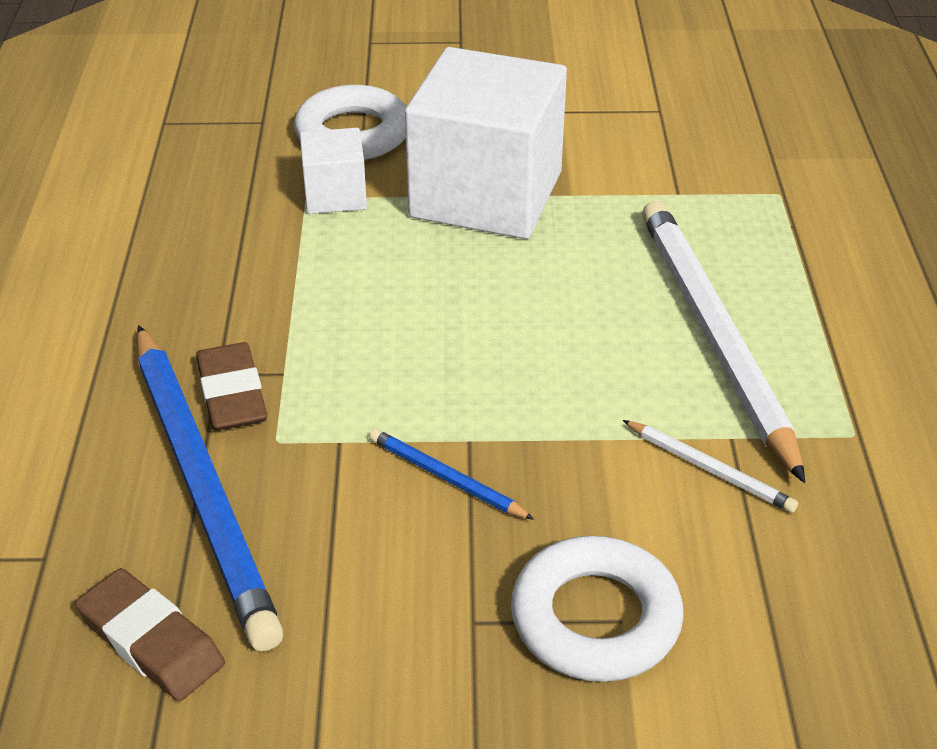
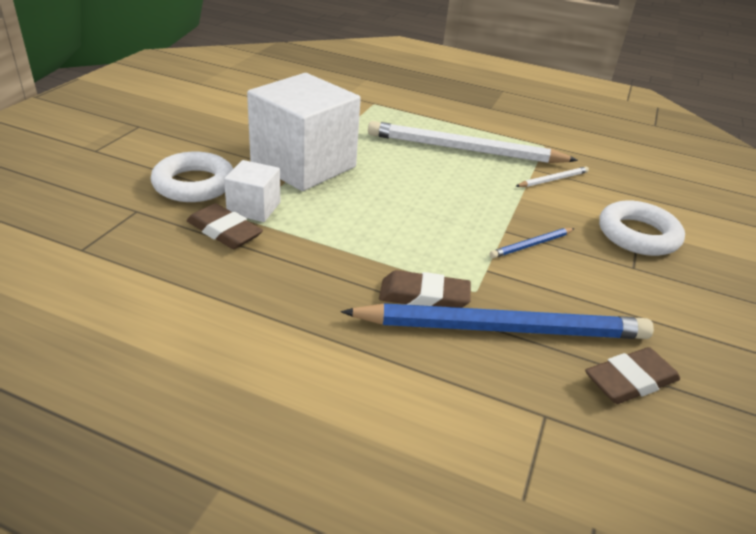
camera: 70 degrees left, 5 degrees down
none -> brown eraser [187,203,263,249]

